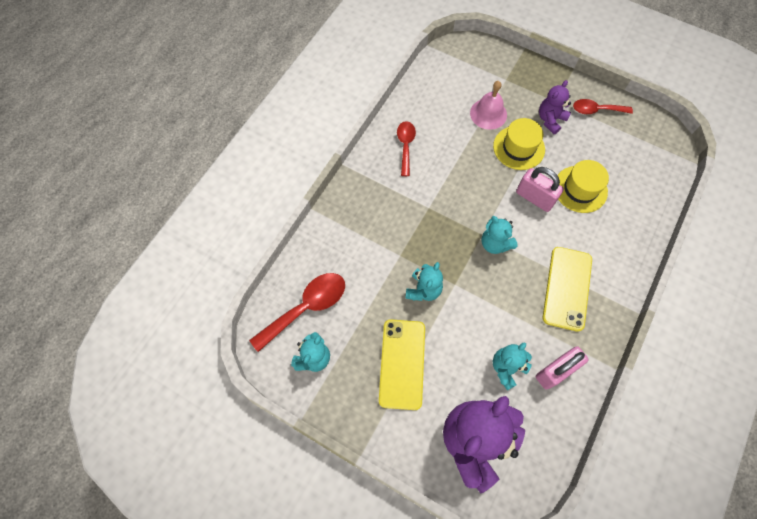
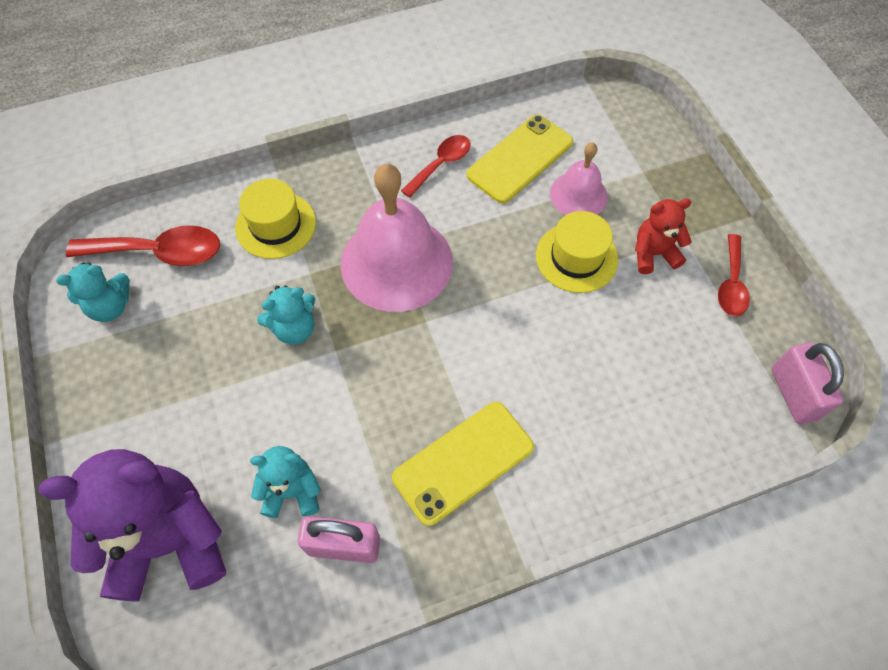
camera: 40 degrees right, 5 degrees down
yellow phone [379,319,425,410] -> yellow phone moved to [466,115,573,204]
turquoise teddy bear [482,216,518,254] -> none
pink padlock [516,167,564,212] -> pink padlock moved to [771,343,844,424]
purple teddy bear [539,80,571,134] -> red teddy bear [635,199,692,274]
yellow hat [557,160,609,213] -> yellow hat moved to [235,179,316,259]
red spoon [573,99,633,114] -> red spoon turned 120 degrees counterclockwise [718,234,750,316]
none -> pink bell [341,164,453,312]

